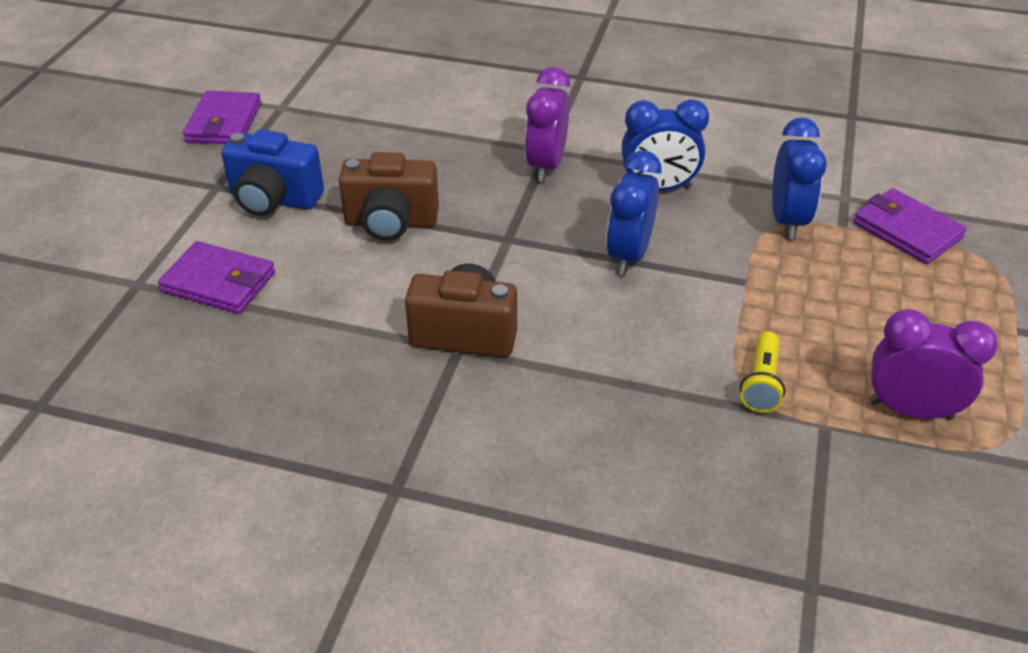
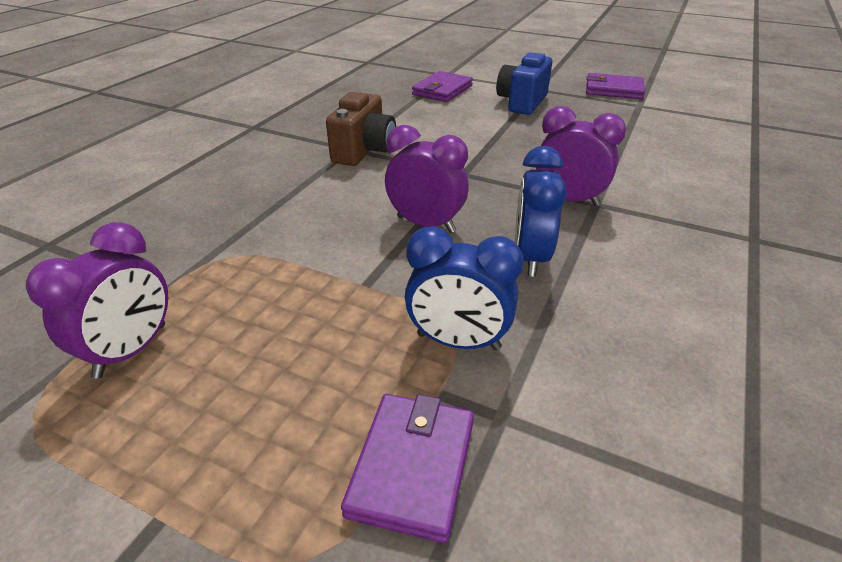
camera: 100 degrees right, 5 degrees down
brown camera [339,152,439,241] -> none
blue clock [606,150,662,275] -> purple clock [385,125,469,233]
yellow flashlight [740,331,786,413] -> none
purple wallet [854,188,967,264] -> purple wallet turned 45 degrees counterclockwise [341,394,474,543]

